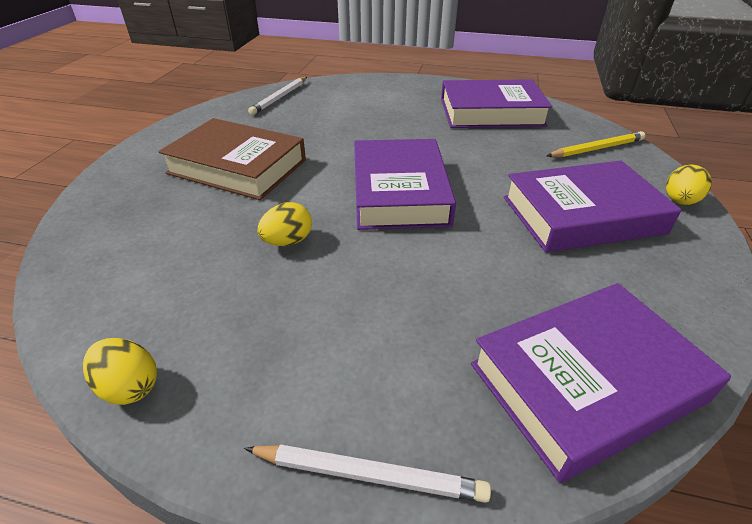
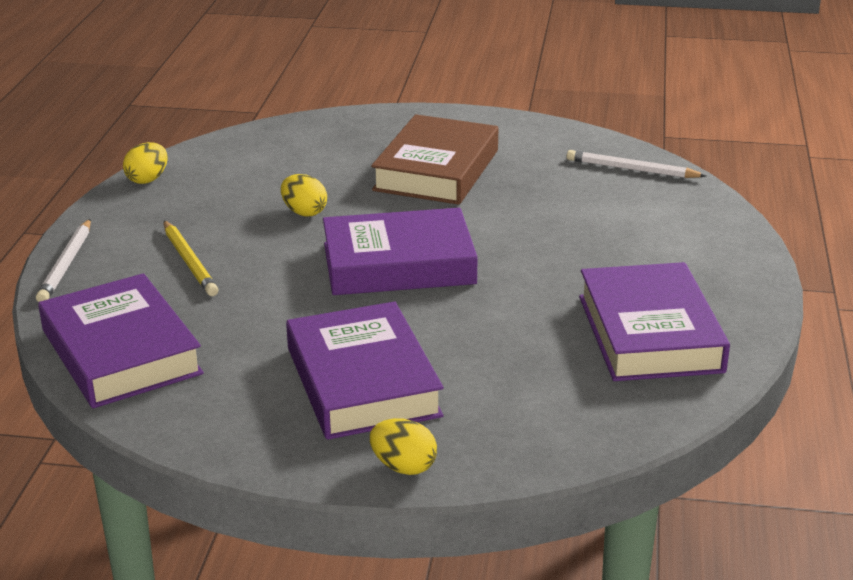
camera: 85 degrees right, 10 degrees down
yellow pencil [546,131,645,157] -> yellow pencil moved to [164,220,219,296]

